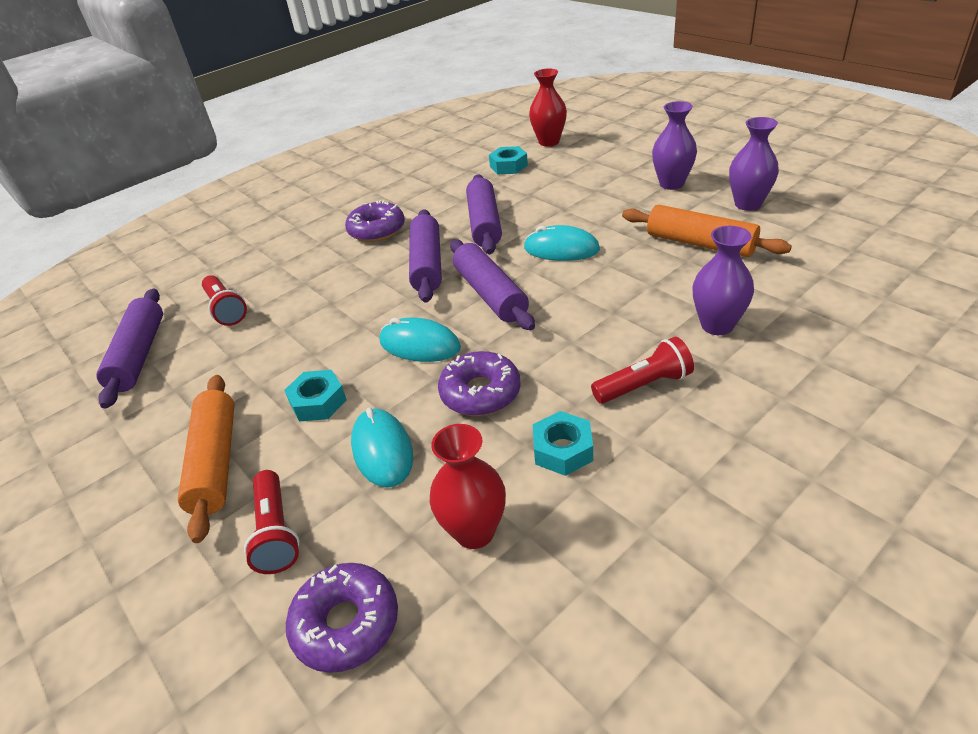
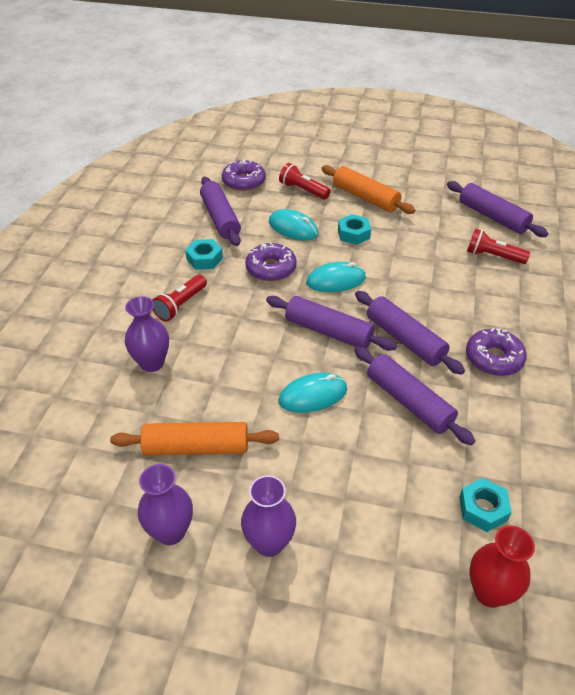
camera: 140 degrees right, 5 degrees up
red vase [430,424,506,549] -> purple rolling pin [200,177,241,246]

